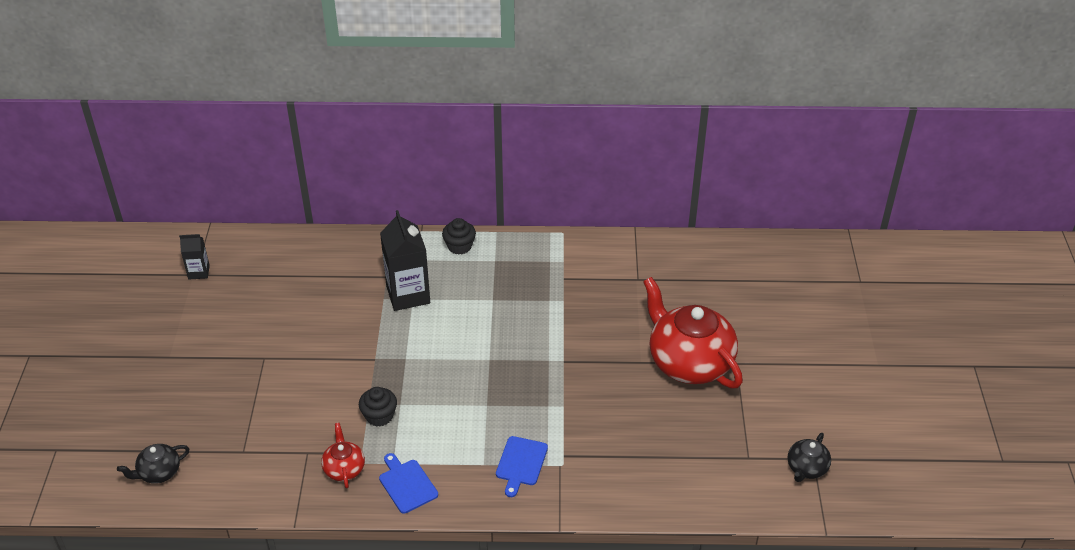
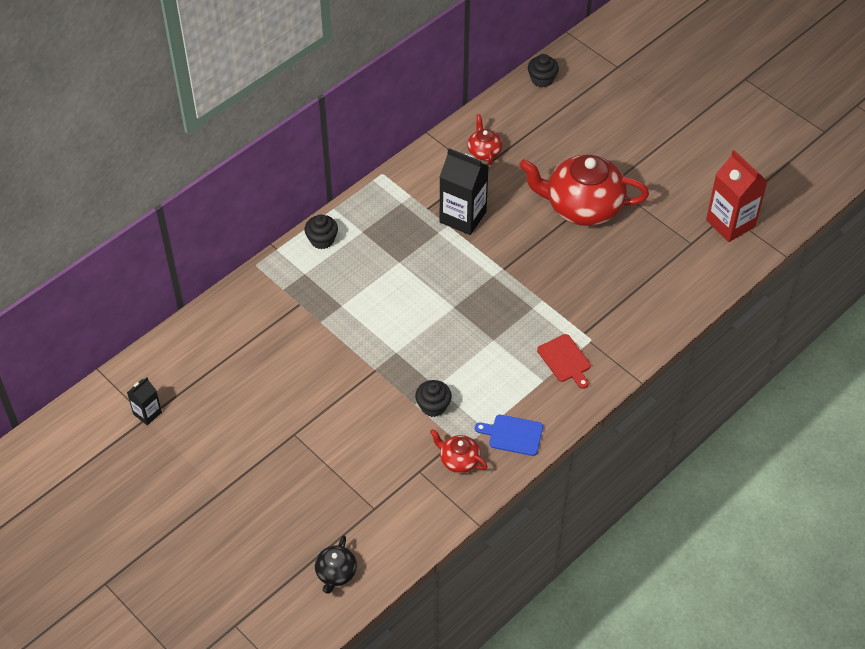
camera: 45 degrees left, 10 degrees up
black carton [380,210,430,311] -> black carton moved to [440,148,488,235]
blue cutting board [496,436,548,497] -> red cutting board [537,334,591,389]
black teapot [788,433,831,482] -> red carton [706,150,768,242]
none -> red teapot [467,114,502,165]
none -> black cupcake [528,54,559,87]

